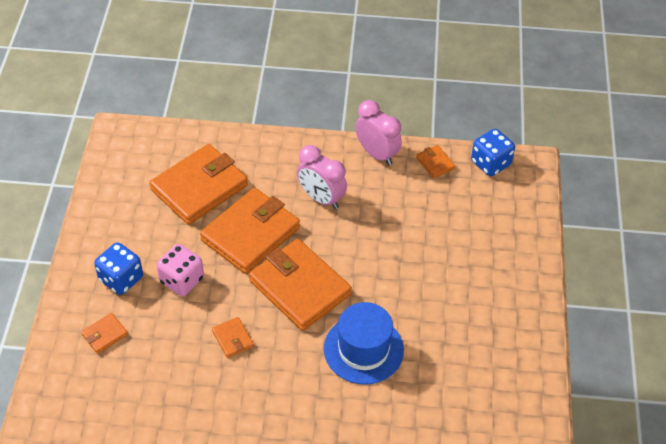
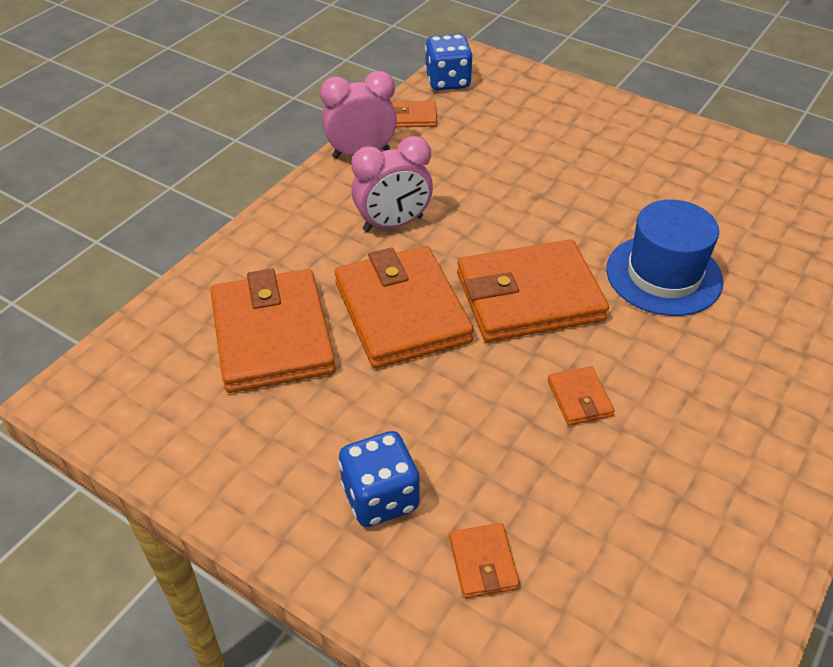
camera: 60 degrees left, 5 degrees down
pink dice [156,244,204,296] -> none
orange wallet [212,317,254,358] -> orange wallet turned 75 degrees clockwise [547,366,615,425]

